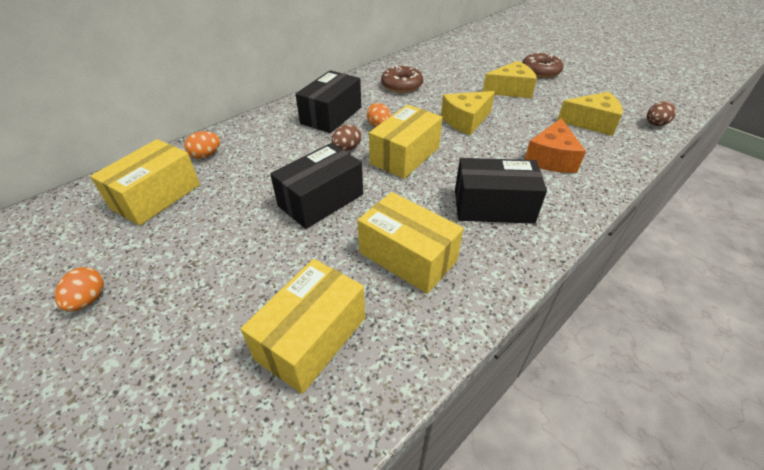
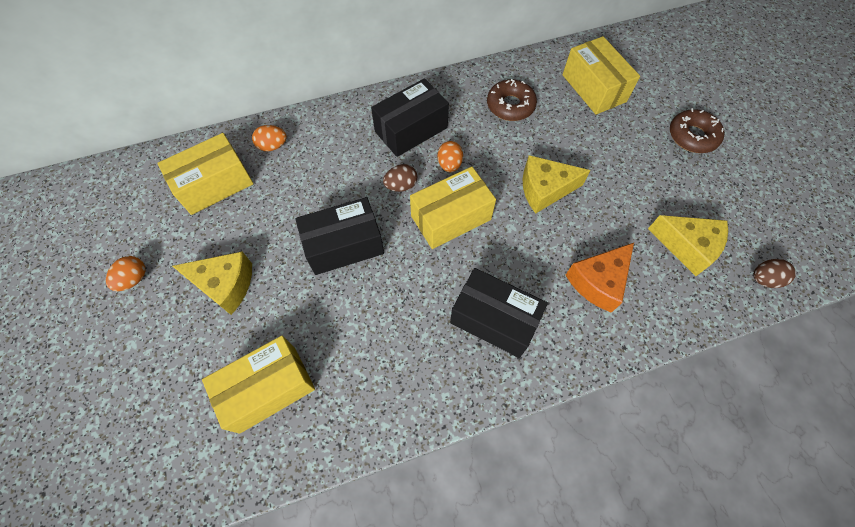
camera: 25 degrees right, 20 degrees up
yellow box [358,192,463,294] -> yellow box moved to [562,36,640,115]
yellow cheese [483,61,537,98] -> yellow cheese moved to [172,252,252,315]

